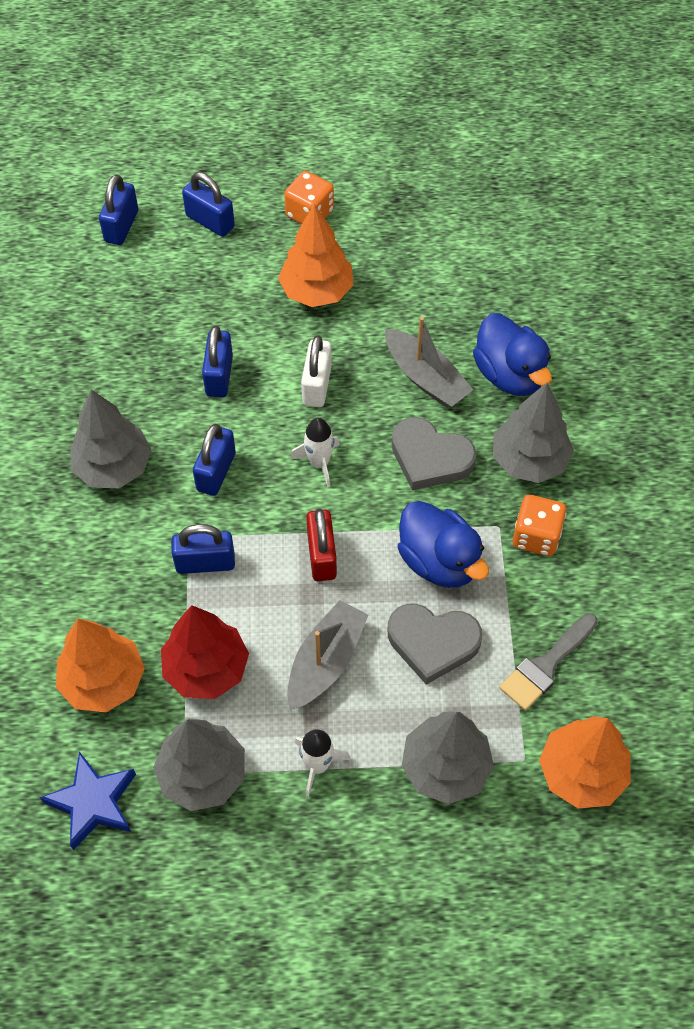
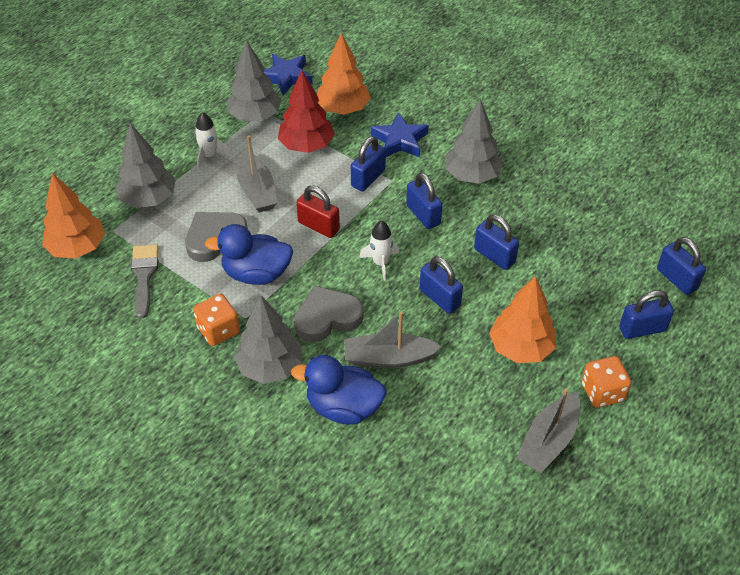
camera: 130 degrees right, 10 degrees down
white padlock [301,335,332,407] -> blue padlock [420,256,463,314]
none -> blue star [371,112,429,157]
none -> grey boat [516,388,581,473]

